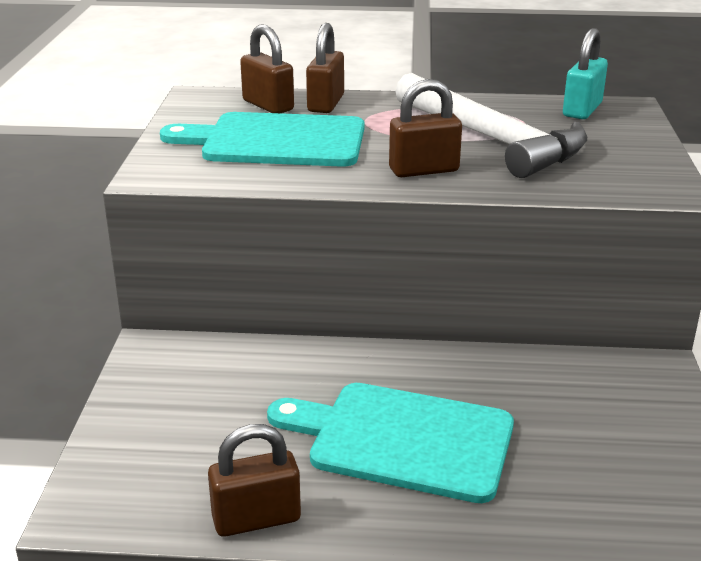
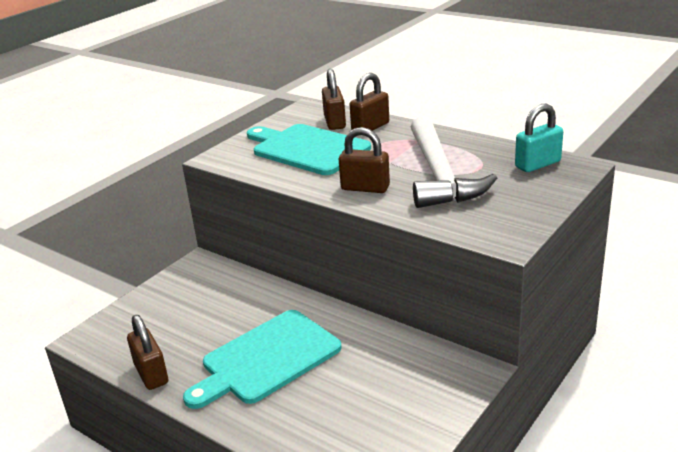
camera: 35 degrees right, 0 degrees up
brown padlock [208,424,301,537] -> brown padlock turned 45 degrees clockwise [127,315,168,390]
turquoise cutting board [267,383,514,503] -> turquoise cutting board turned 90 degrees counterclockwise [183,310,342,409]

